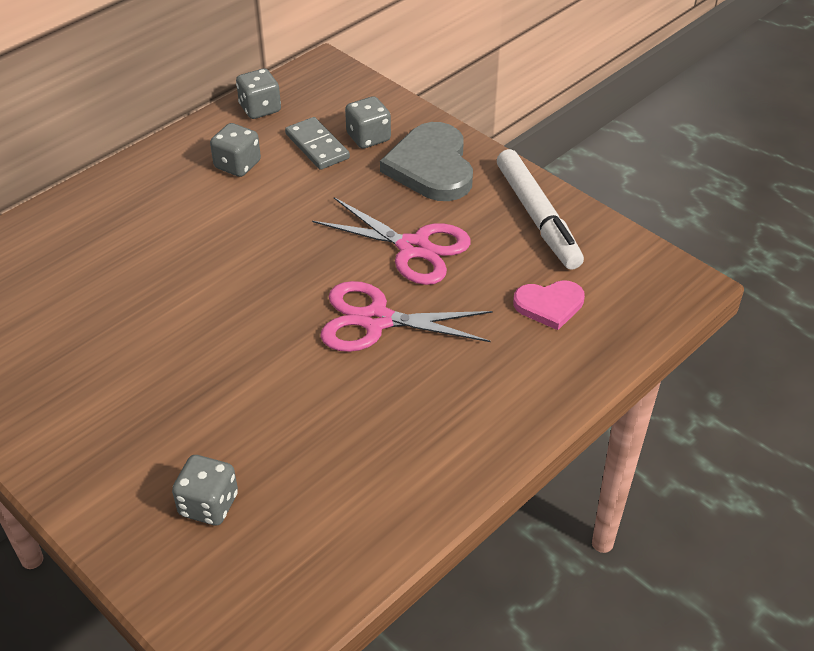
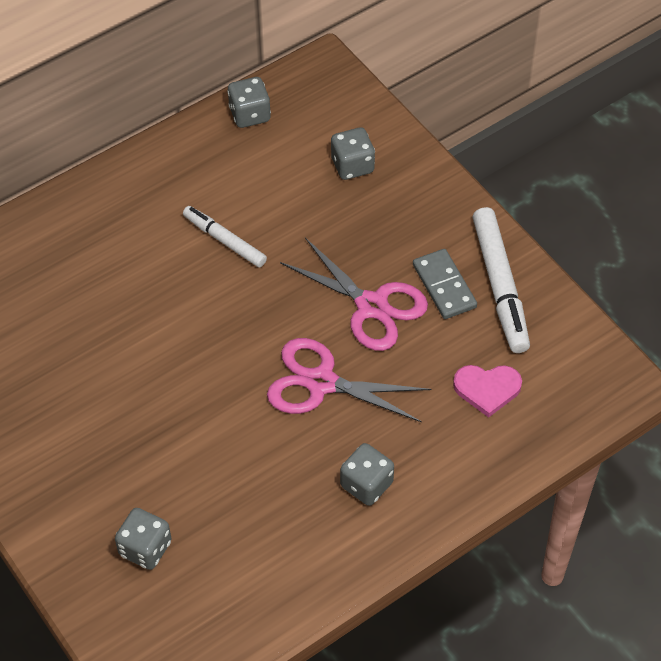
camera: 10 degrees right, 10 degrees up
grey dice [210,123,261,177] -> grey dice moved to [340,443,394,506]
grey domino [285,117,350,170] -> grey domino moved to [413,249,477,319]
grey heart [380,122,473,201] -> none
none -> white marker [183,206,267,267]

